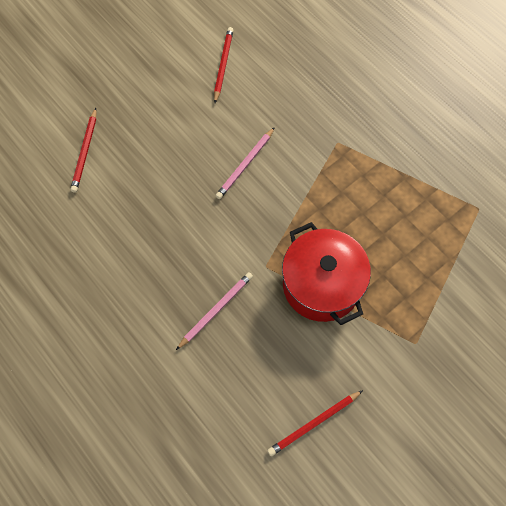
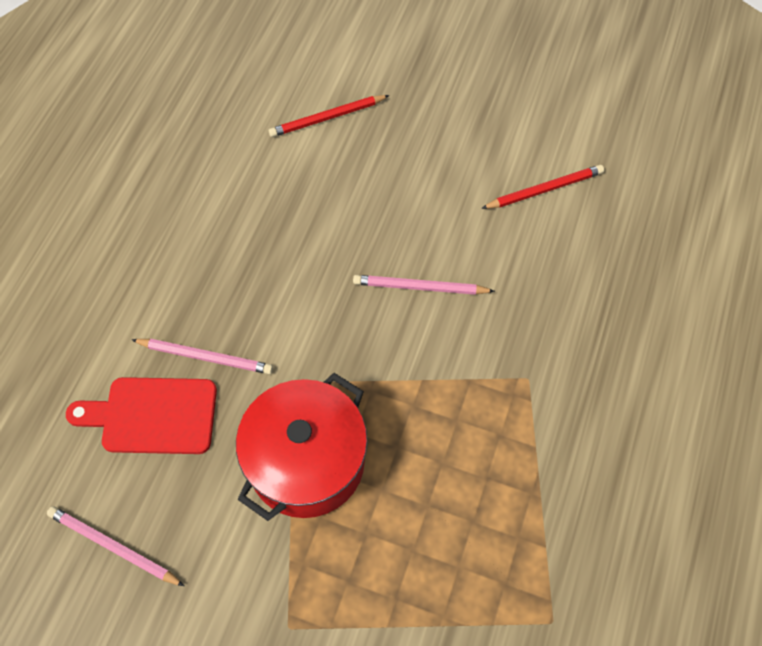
camera: 60 degrees right, 5 degrees down
red pencil [267,390,363,456] -> pink pencil [47,506,184,586]
none -> red cutting board [66,377,217,454]

